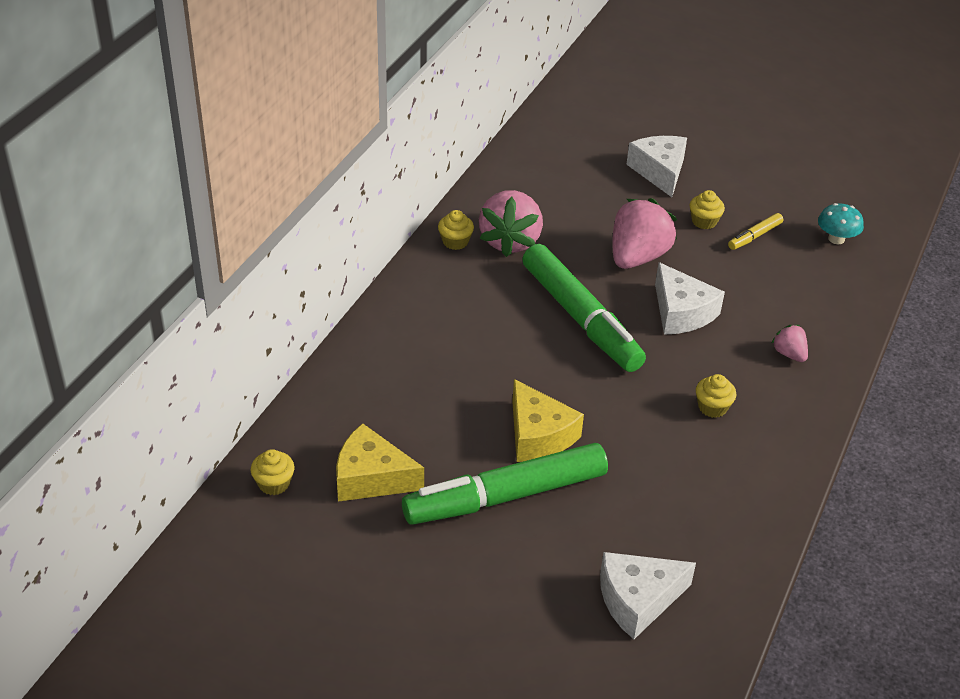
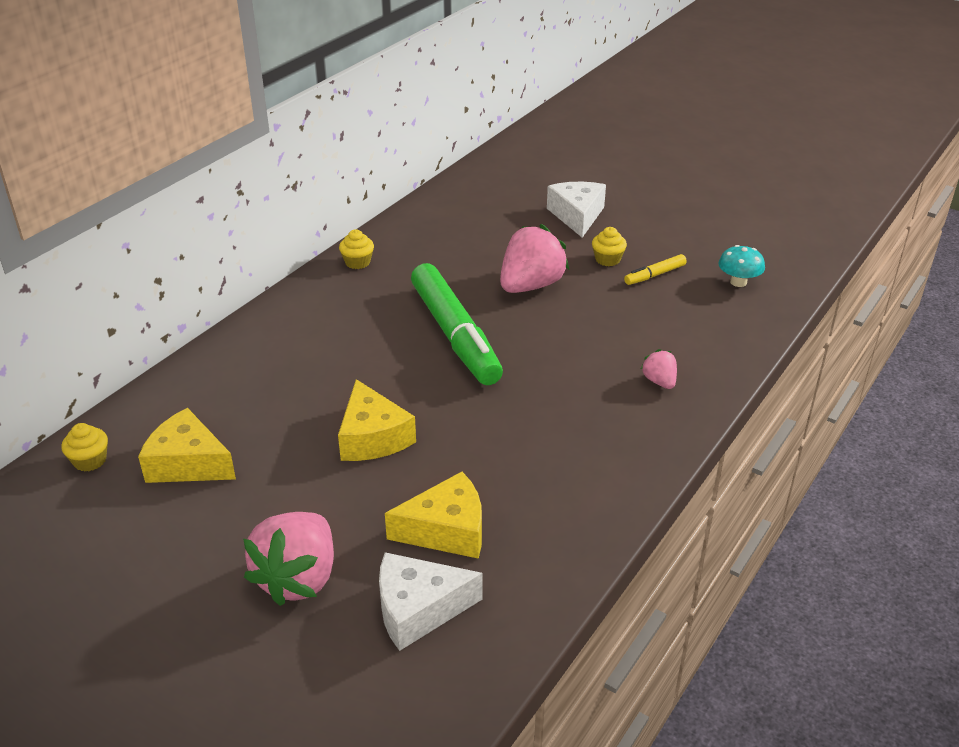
camera: 10 degrees right, 5 degrees down
green marker [402,443,608,525] -> none
pink strawberry [479,190,543,257] -> pink strawberry moved to [243,512,334,606]
white cheese [655,262,725,335] -> none
yellow cupcake [696,374,736,418] -> none
none -> yellow cheese [385,472,482,559]

